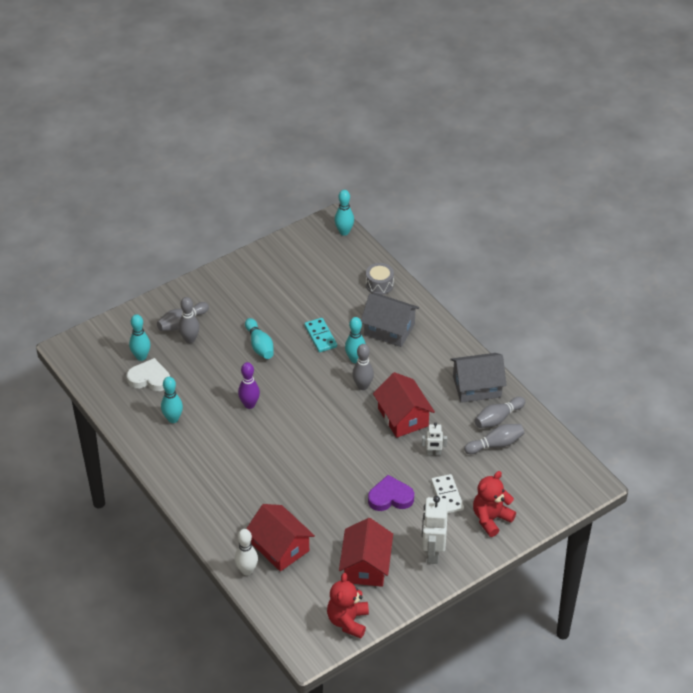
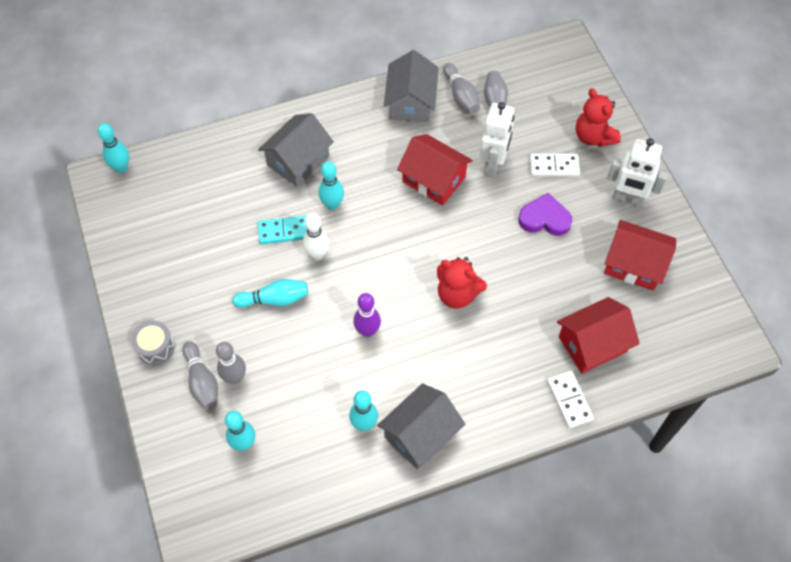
camera: 75 degrees left, 15 degrees up
white heart [127,358,170,391] -> none
white bowling pin [235,529,258,575] -> white bowling pin moved to [303,213,329,260]
red teddy bear [327,573,369,638] -> red teddy bear moved to [437,257,487,309]
grey bowling pin [352,344,374,390] -> none
grey drum [366,263,394,295] -> grey drum moved to [131,321,175,365]
purple heart [368,475,414,511] -> purple heart turned 90 degrees clockwise [518,193,573,236]
red house [373,372,435,438] -> red house turned 45 degrees clockwise [397,134,473,206]
white robot [422,422,447,455] -> white robot [479,102,514,177], size x1.86
none -> grey house [377,383,465,469]
none -> white domino [547,371,594,428]

